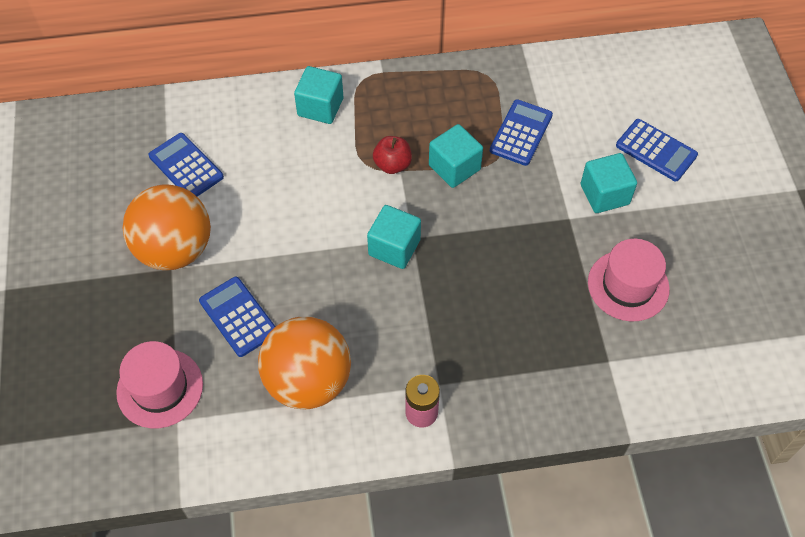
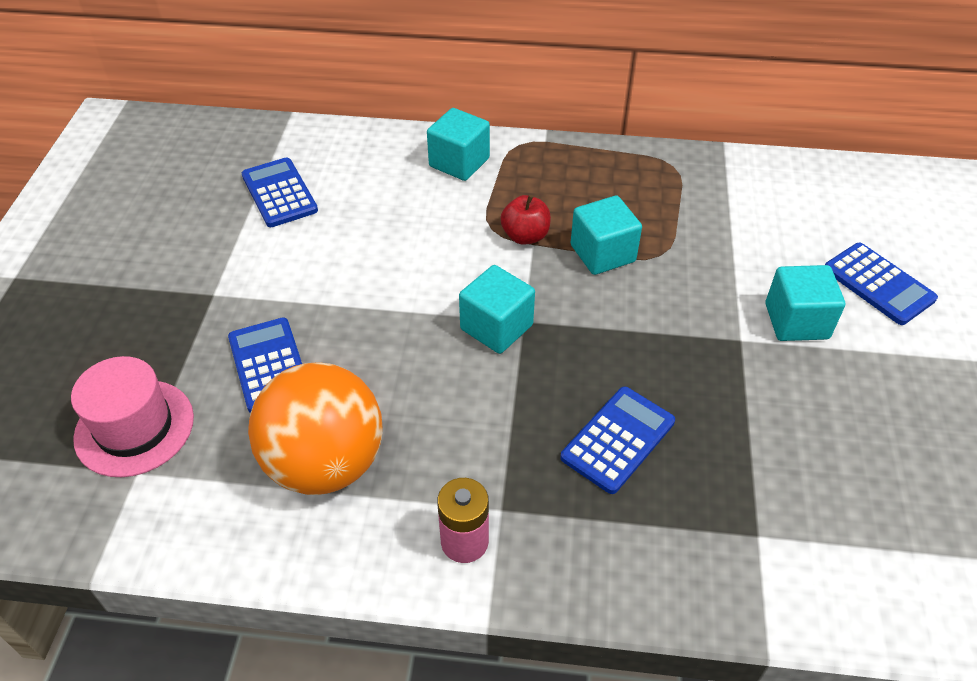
camera: 15 degrees right, 10 degrees down
orange ball [123,184,211,270] -> none
blue calculator [490,99,553,166] -> blue calculator moved to [560,387,675,494]
pink hat [588,239,670,321] -> none

